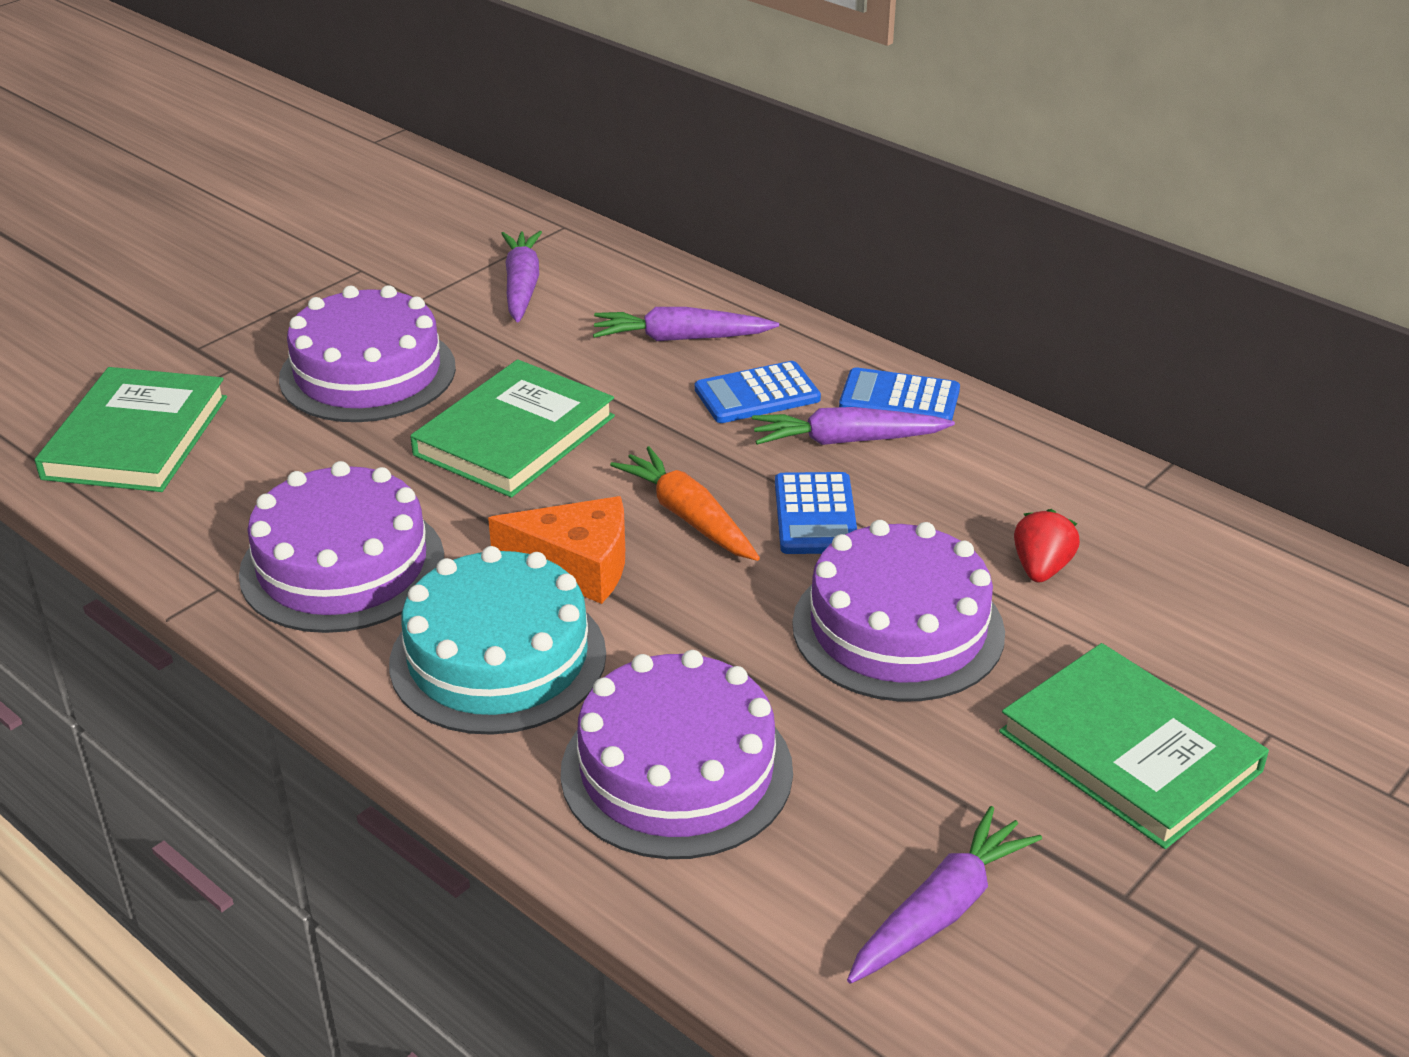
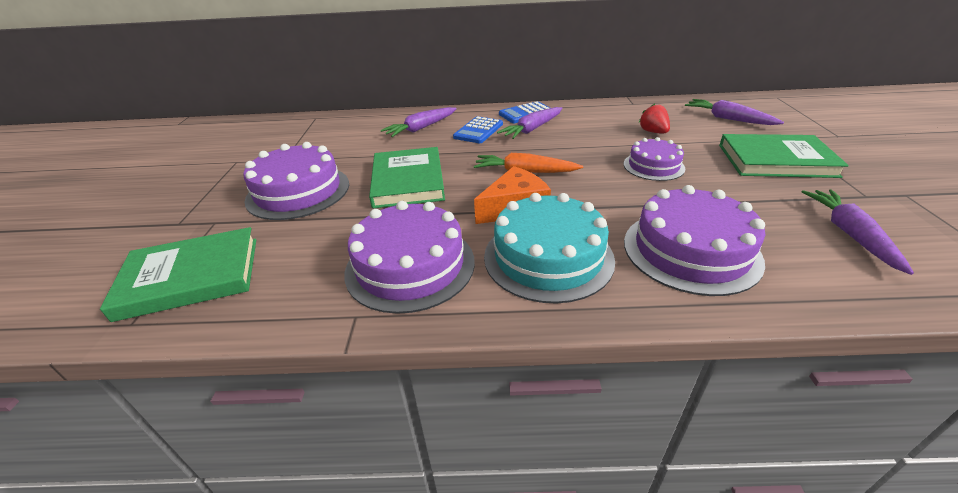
camera: 40 degrees left, 0 degrees up
green book [35,367,227,492] -> green book turned 75 degrees counterclockwise [100,227,256,322]
purple carrot [501,231,542,323] -> purple carrot moved to [685,99,784,125]
blue calculator [775,472,857,554] -> none
purple cake [792,520,1005,702] -> purple cake [623,137,685,181], size x0.60

